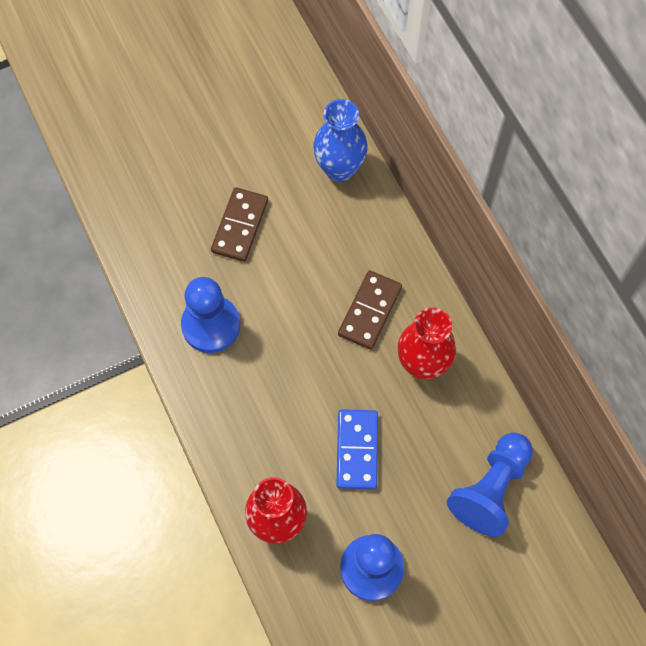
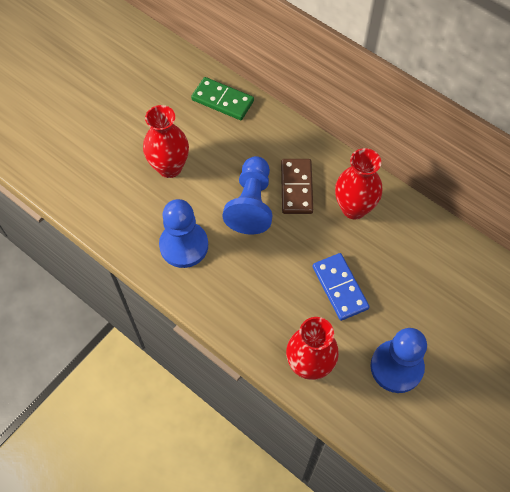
camera: 25 degrees left, 5 degrees down
brown domino [211,187,268,262] -> red vase [143,105,189,178]
blue vase [313,99,368,182] -> green domino [191,77,254,120]
blue pawn [447,433,533,537] -> blue pawn moved to [223,156,272,234]

